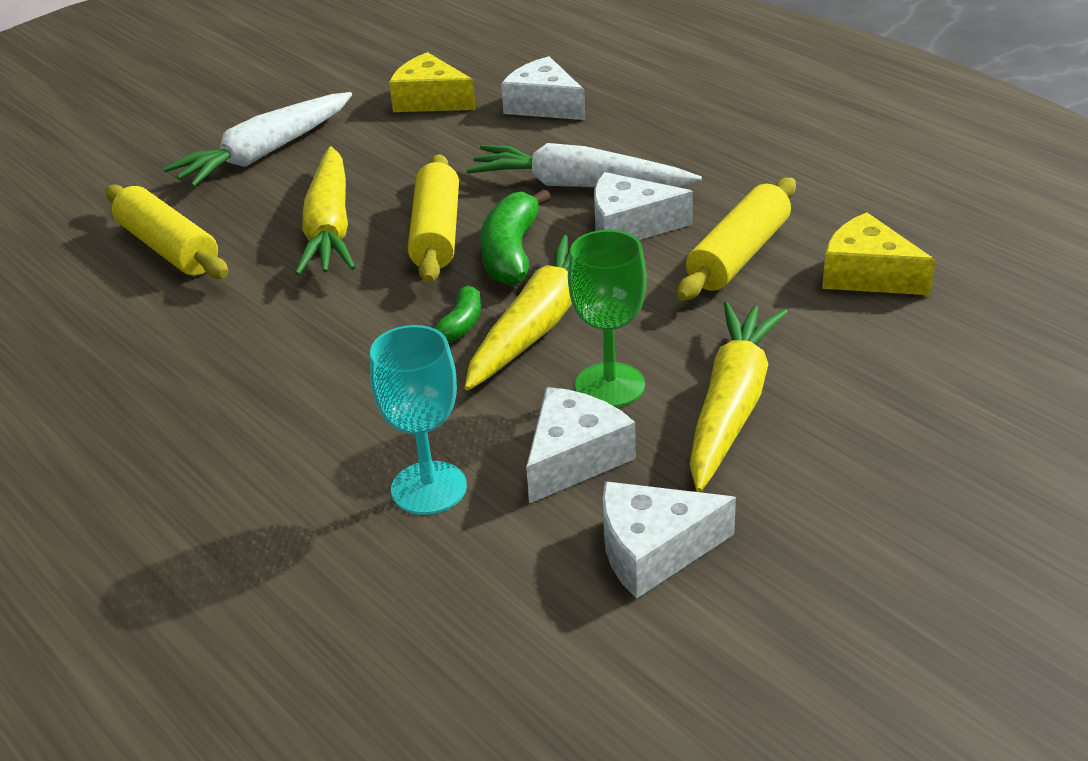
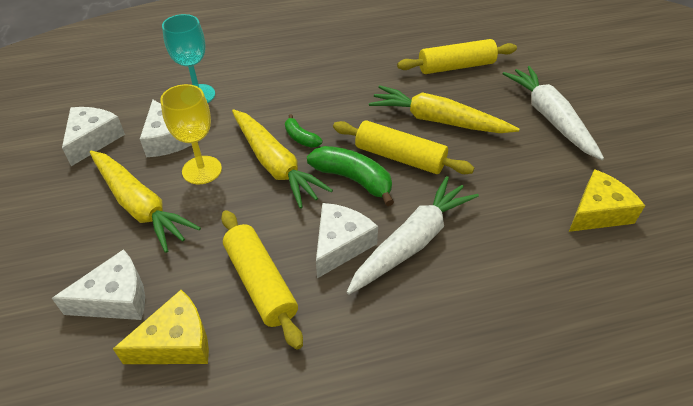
camera: 115 degrees right, 10 degrees up
white cheese [501,56,585,120] -> white cheese moved to [52,249,145,320]
green goblet [568,230,647,407] -> yellow goblet [160,84,222,184]

